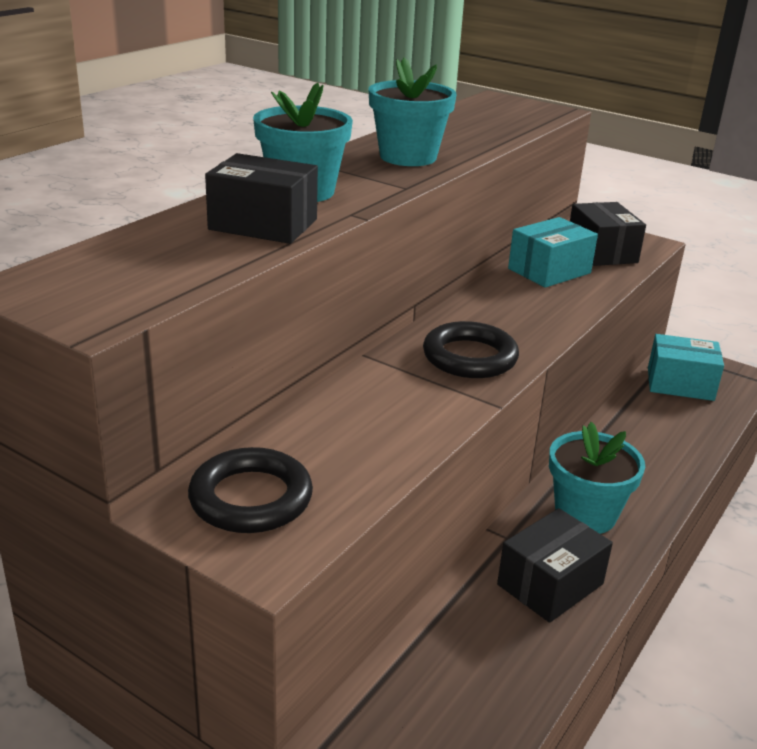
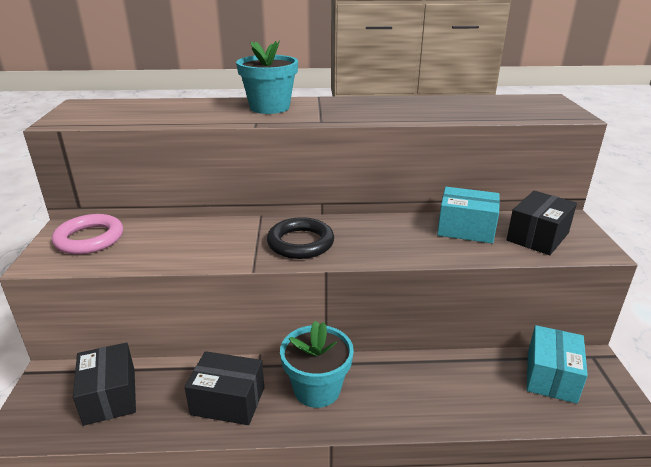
camera: 55 degrees right, 0 degrees up
black ring [188,447,313,533] -> pink ring [52,214,123,254]
black box [205,153,318,244] -> black box moved to [73,343,136,426]
turquoise flower pot [369,57,457,166] -> none
turquoise box [648,334,724,401] -> turquoise box turned 45 degrees clockwise [527,325,588,404]

